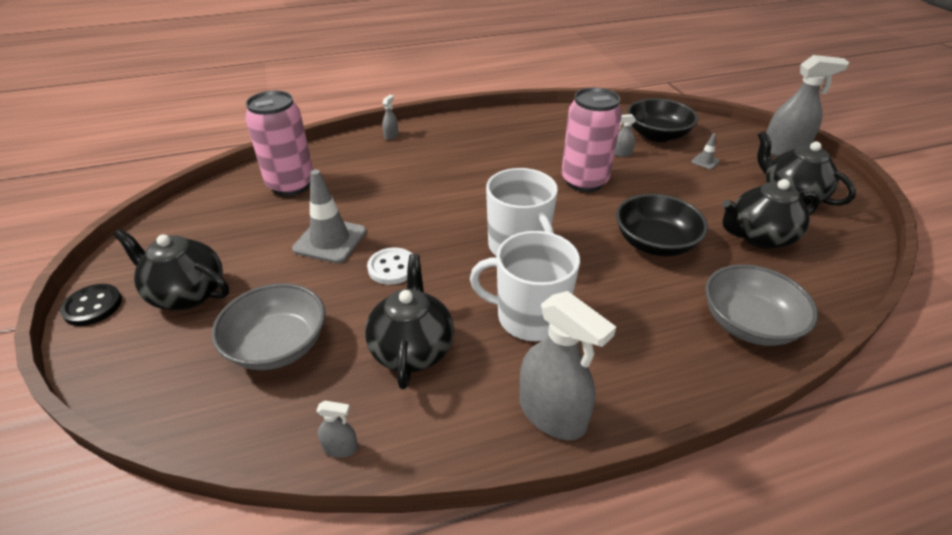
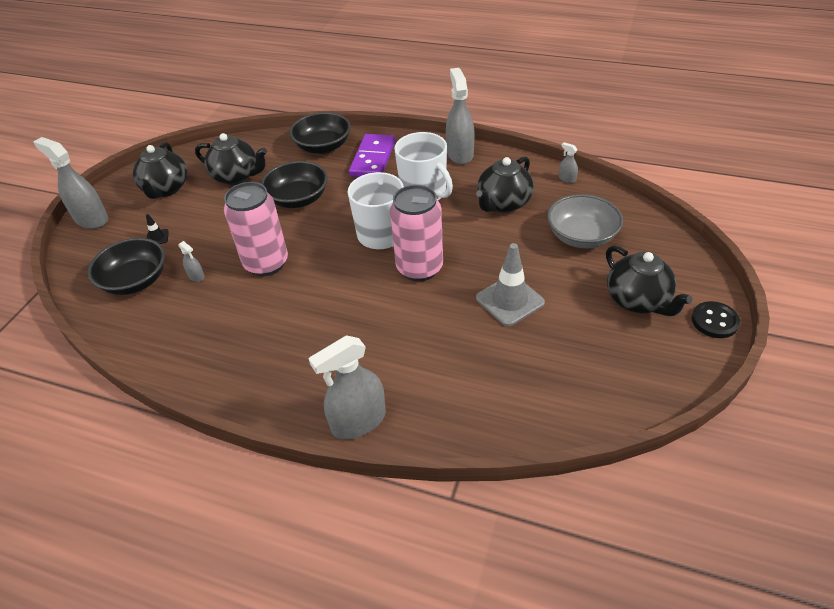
camera: 140 degrees left, 5 degrees up
pink can [245,91,313,196] -> pink can moved to [390,185,443,282]
white button [367,248,412,285] -> none
grey spray bottle [382,95,398,140] -> grey spray bottle [308,335,386,440], size x2.26
grey traffic cone [691,133,720,170] -> black traffic cone [146,214,169,244]
grey bowl [705,264,818,346] -> black bowl [290,112,351,154]
none -> purple domino [349,134,395,177]

